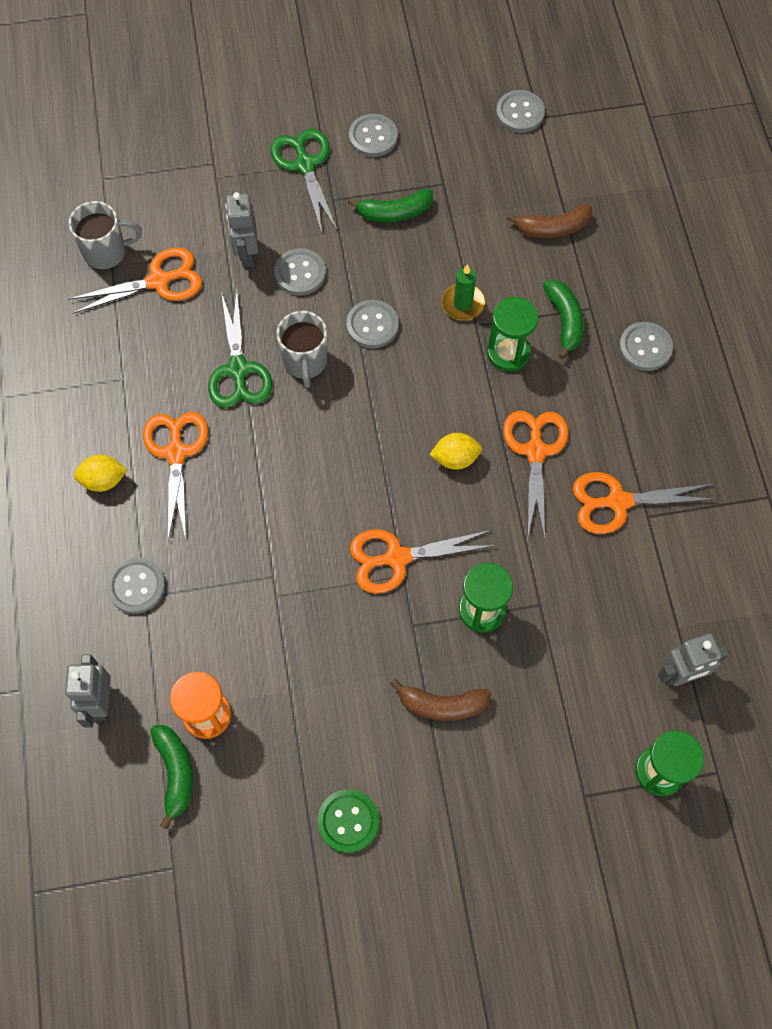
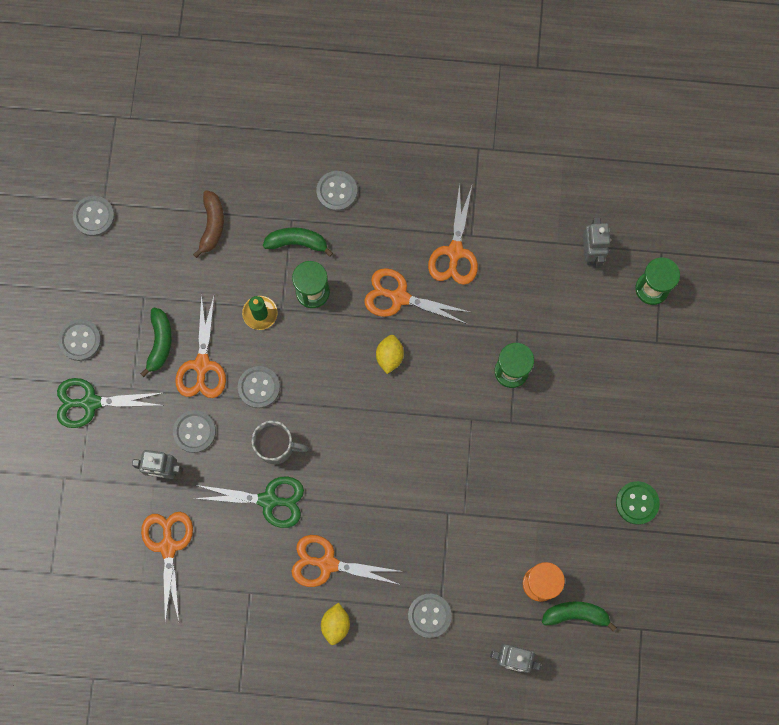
camera: 75 degrees left, 10 degrees up
grey mug [69,201,142,269] -> none
orange scissors [350,529,496,594] -> orange scissors moved to [175,293,226,398]
brown banana [390,679,492,721] -> none

